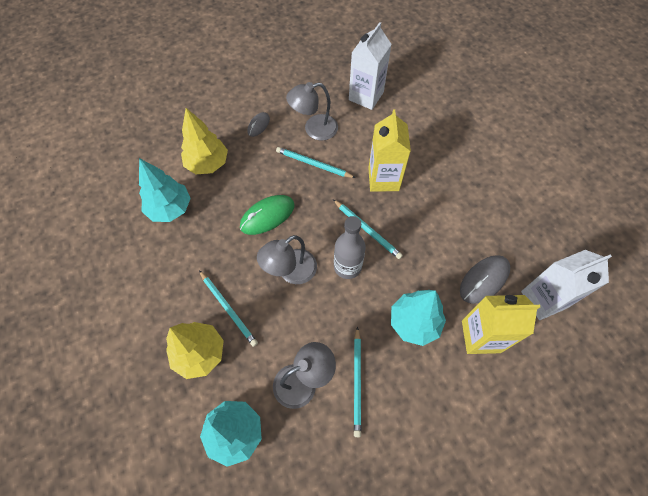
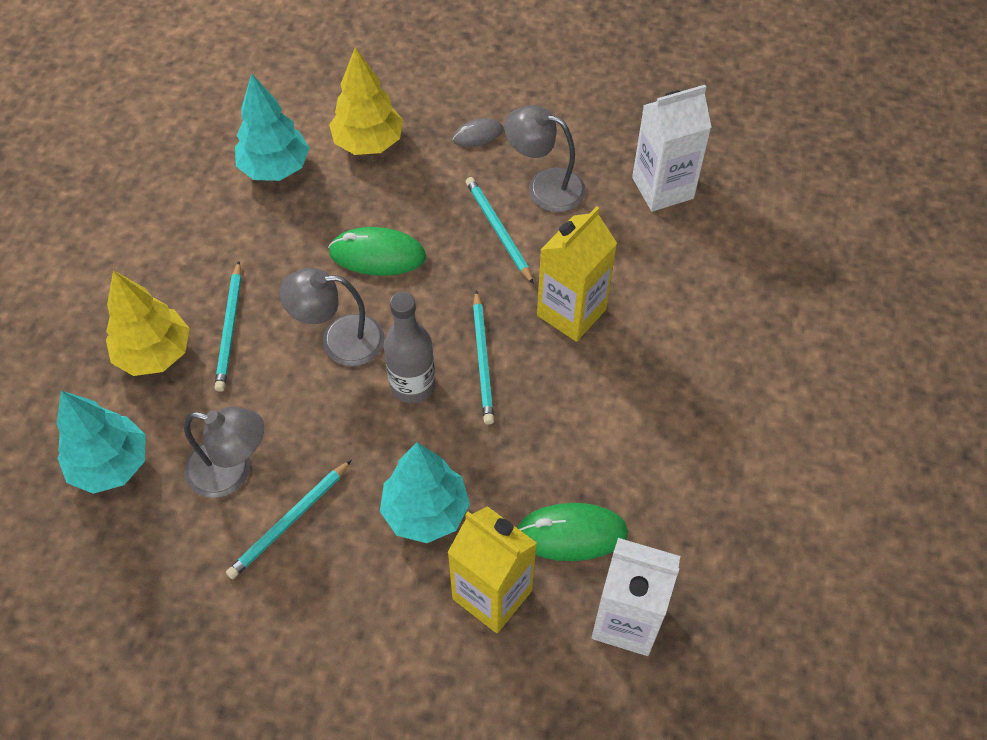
camera: 40 degrees right, 5 degrees down
grey mouse [460,255,510,304] -> green mouse [517,503,628,561]

